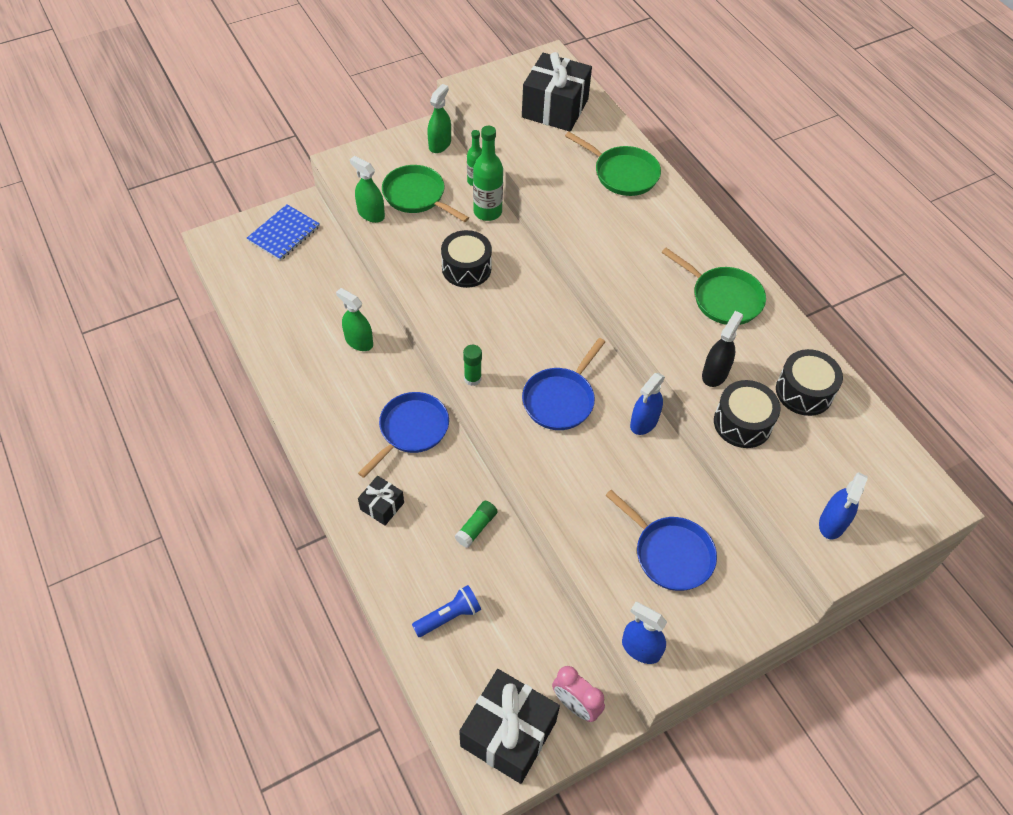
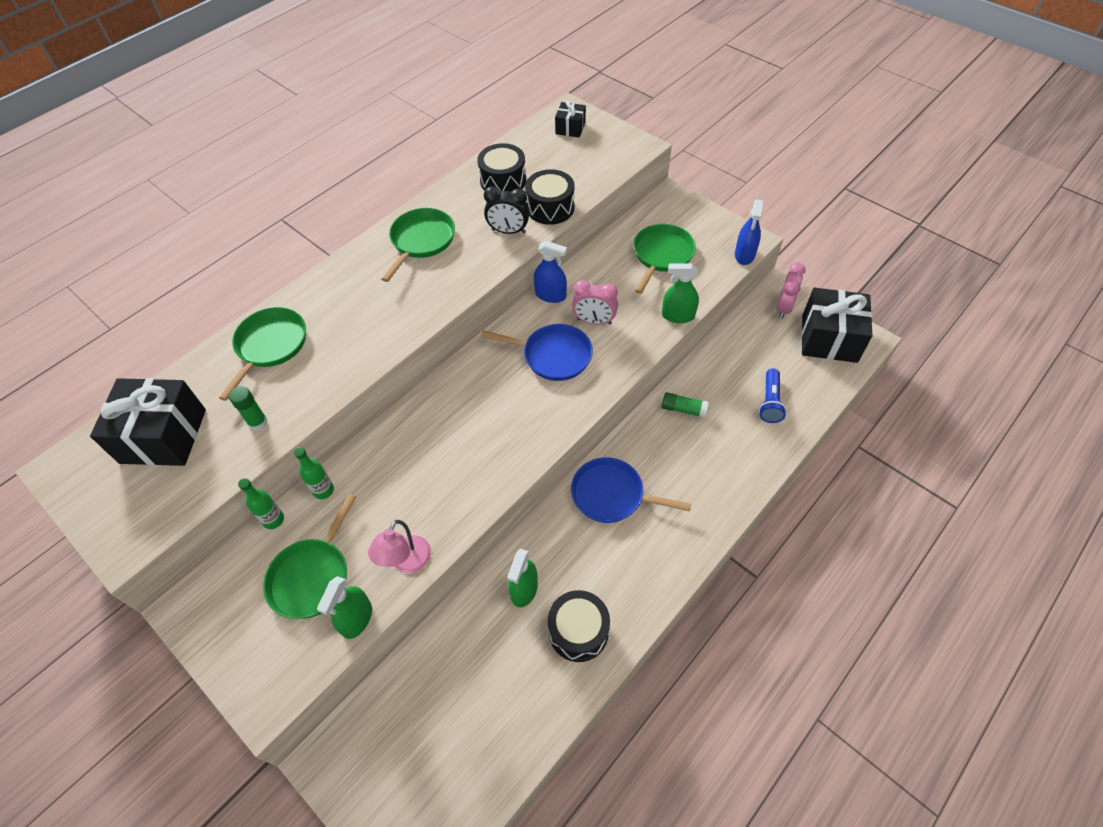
camera: 105 degrees left, 0 degrees up
blue notebook [247,204,320,261] -> none
black gift [358,475,404,526] -> black gift moved to [555,100,586,138]
blue flashlight [412,585,481,637] -> blue flashlight turned 120 degrees counterclockwise [759,369,787,423]
green spray bottle [427,84,451,153] -> green spray bottle moved to [662,263,699,323]
black drum [441,230,492,288] -> black drum moved to [548,590,610,662]
green glue stick [463,345,482,386] -> green glue stick moved to [229,386,268,431]
green bottle [473,126,503,221] -> green bottle [294,447,334,499], size x0.61
blue pan [605,490,717,591] -> green pan [633,224,696,294]
black spray bottle [702,311,743,387] -> black clock [484,186,530,234]
blue spray bottle [819,472,868,539] -> none
none -> pink lamp [368,520,431,573]
none -> pink clock [572,280,618,325]

